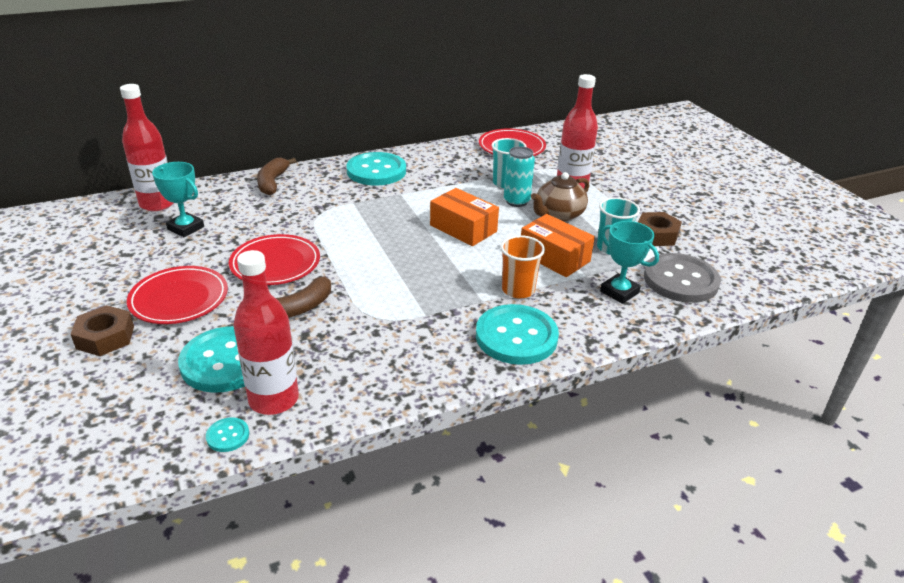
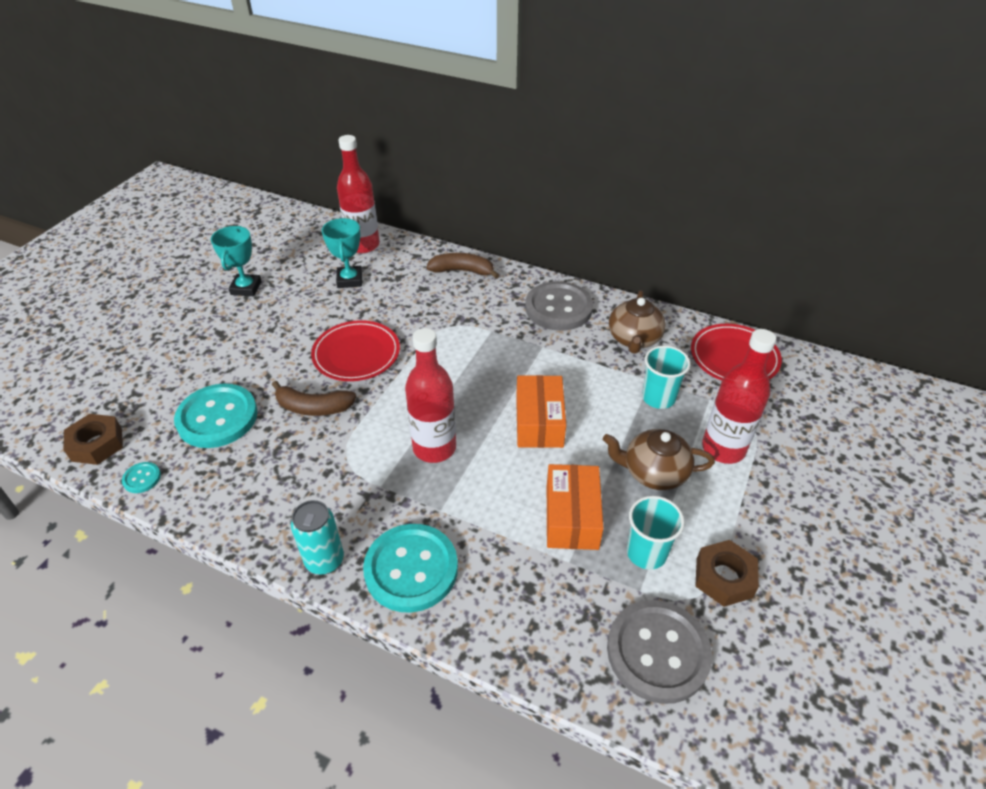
camera: 50 degrees right, 10 degrees up
brown nut [70,305,134,356] -> brown nut moved to [64,414,123,465]
red plate [127,266,228,324] -> none
red bottle [233,250,299,415] -> red bottle moved to [405,328,456,463]
brown banana [257,158,296,195] -> brown banana turned 45 degrees clockwise [426,253,499,279]
turquoise button [346,152,406,186] -> grey button [525,281,593,331]
orange cup [501,235,545,298] -> none
turquoise can [504,146,535,207] -> turquoise can moved to [291,500,344,575]
turquoise trophy [600,221,659,304] -> turquoise trophy moved to [211,226,262,296]
none -> brown teapot [609,290,666,354]

